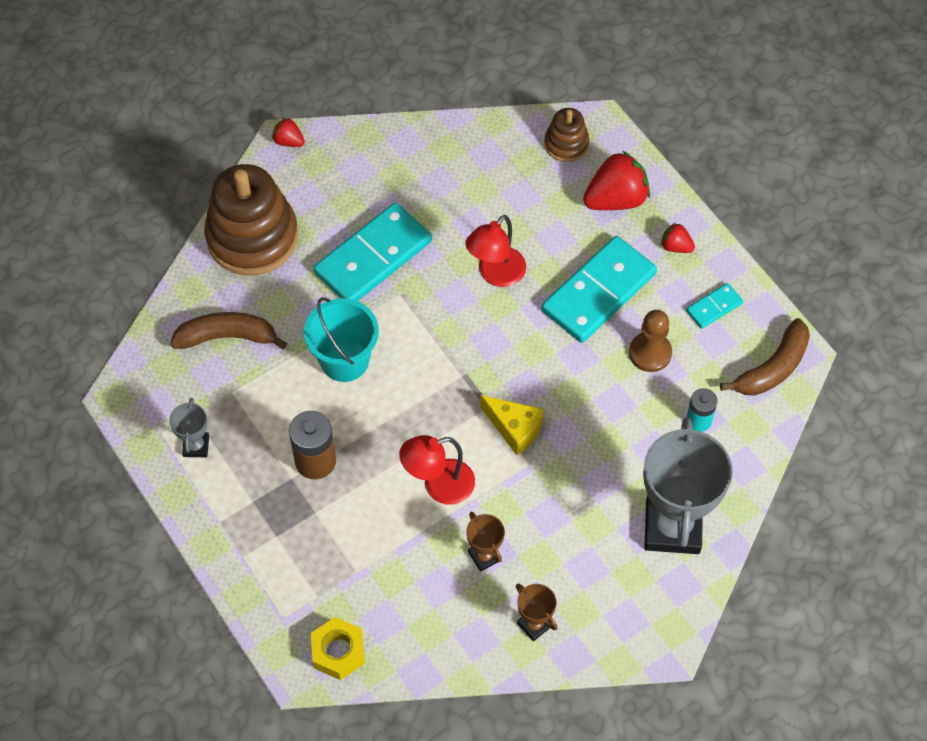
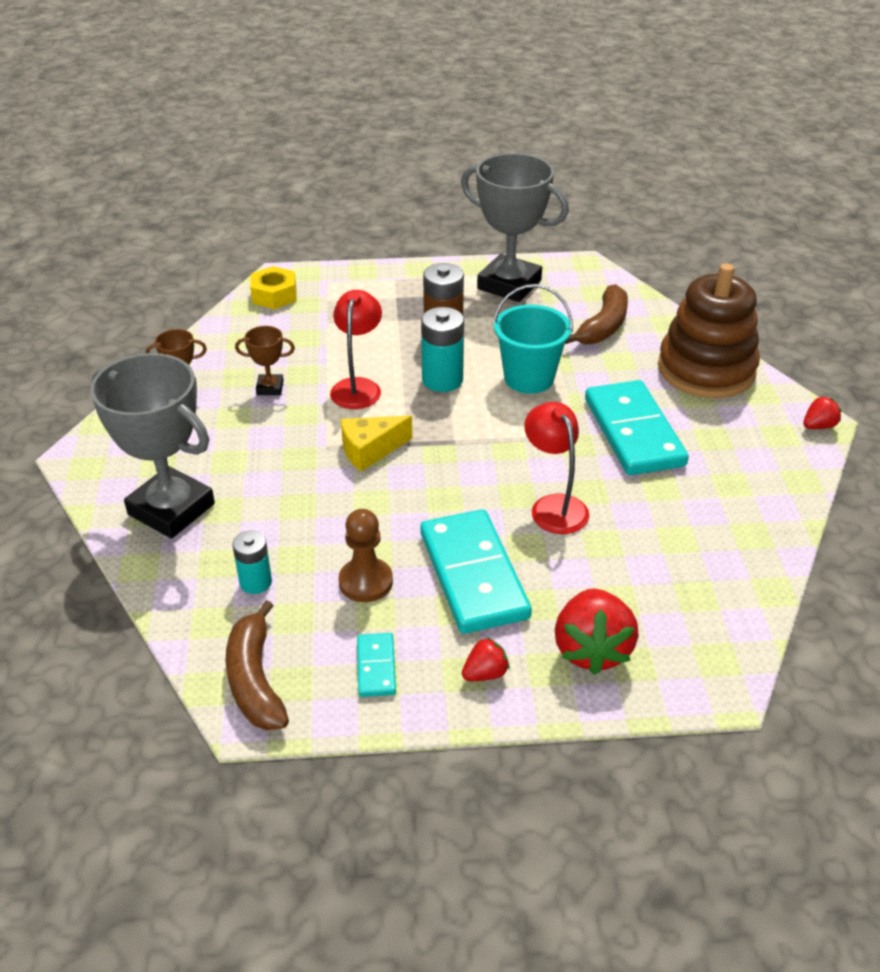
camera: 120 degrees right, 20 degrees down
grey trophy [169,398,209,457] -> grey trophy [461,153,569,302], size x2.23
brown stacking toy [544,108,589,162] -> none
none -> turquoise battery [421,307,464,392]

